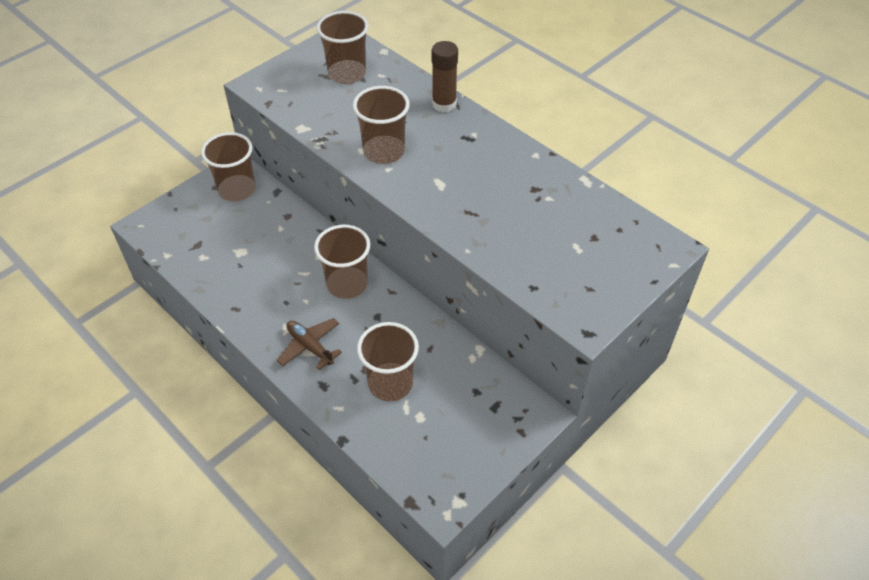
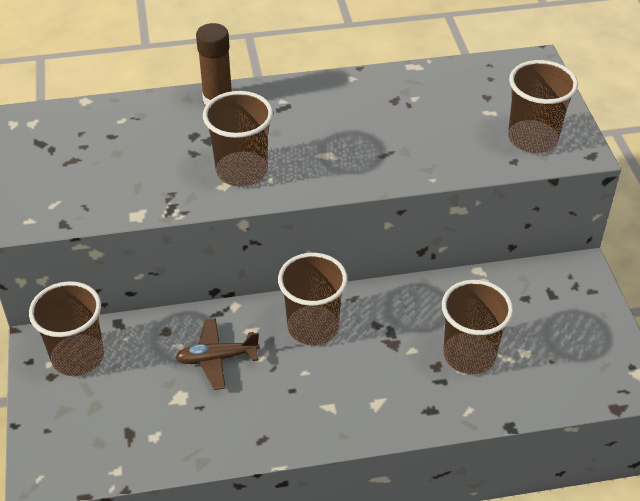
camera: 55 degrees left, 5 degrees down
brown plane [277,318,342,370] -> brown plane moved to [175,318,260,390]
brown cup [317,11,369,84] -> brown cup moved to [508,60,578,153]

